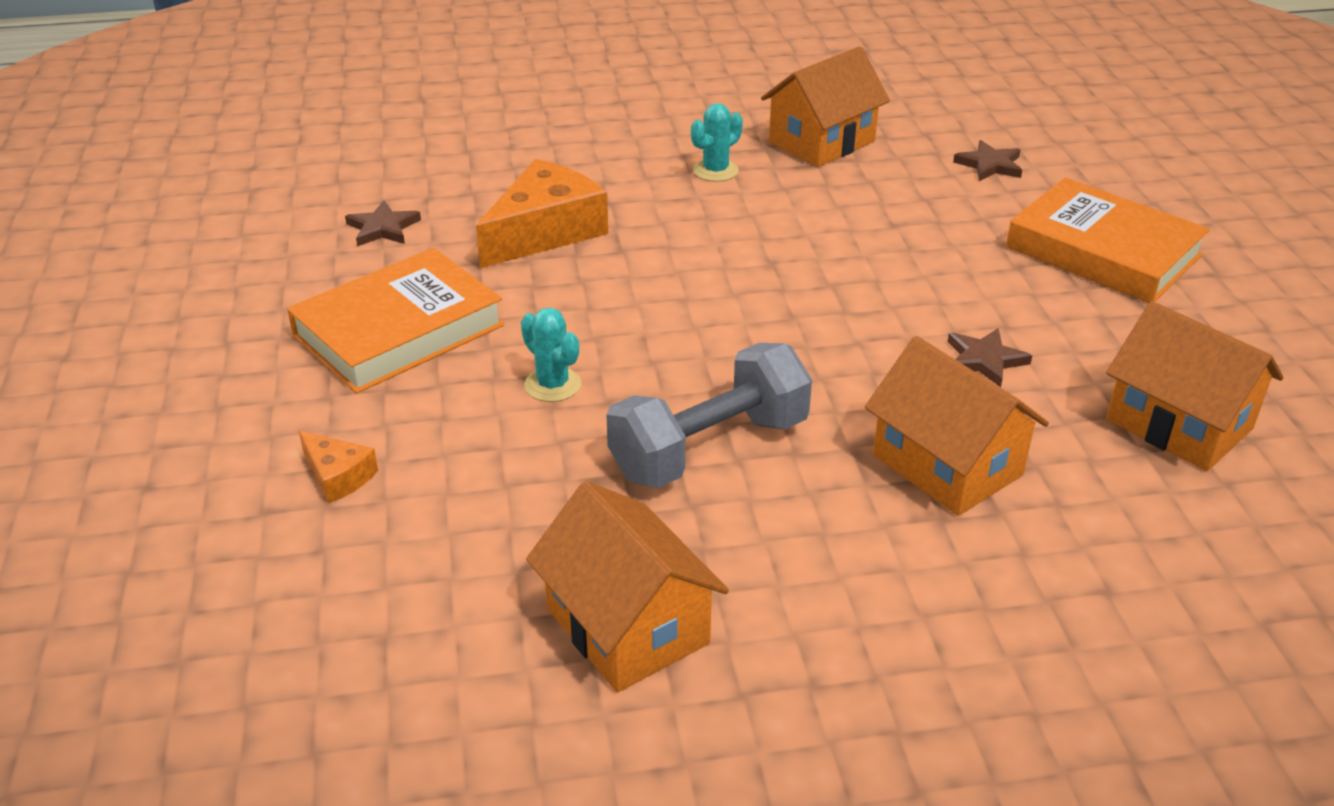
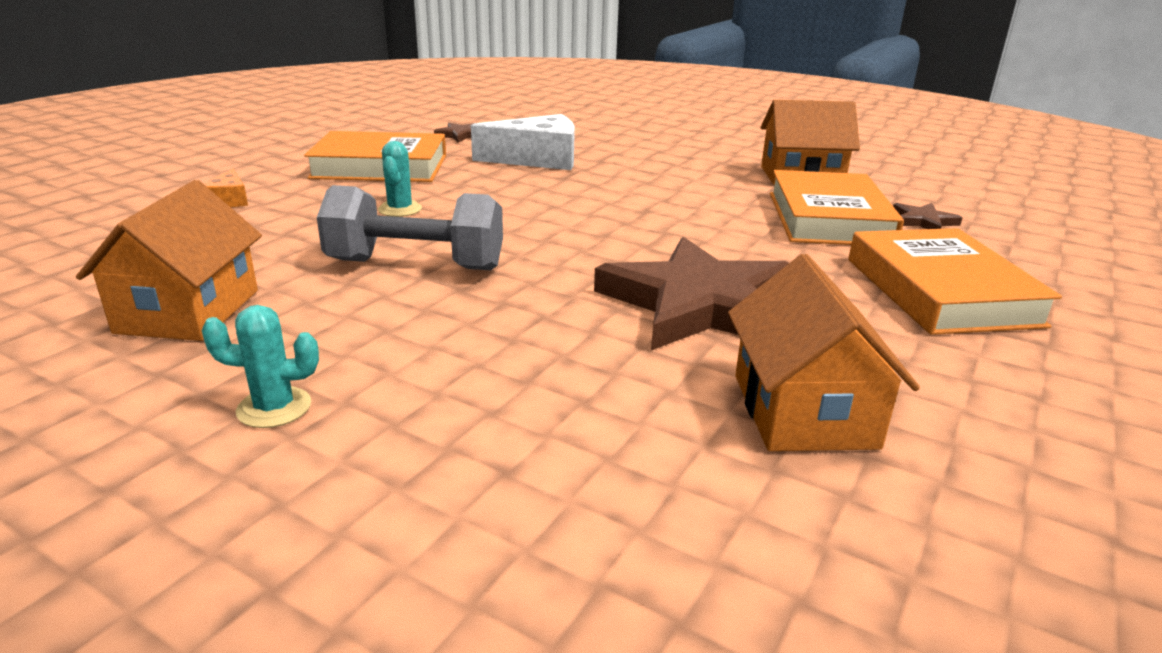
camera: 40 degrees right, 10 degrees down
orange cheese [476,159,608,268] -> white cheese [471,114,575,170]
turquoise cactus [691,103,743,182] -> turquoise cactus moved to [202,305,319,428]
orange house [865,336,1049,516] -> none
brown star [948,328,1032,387] -> brown star [594,237,789,350], size x2.42
none -> orange book [770,170,904,245]

